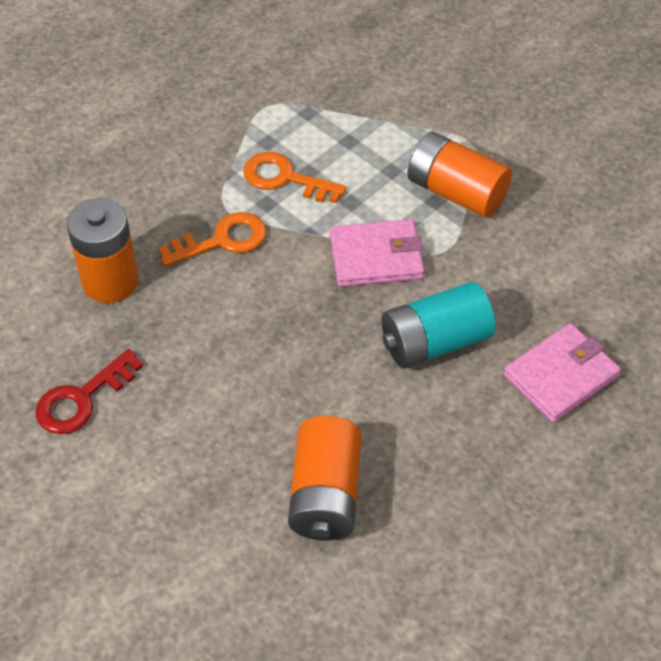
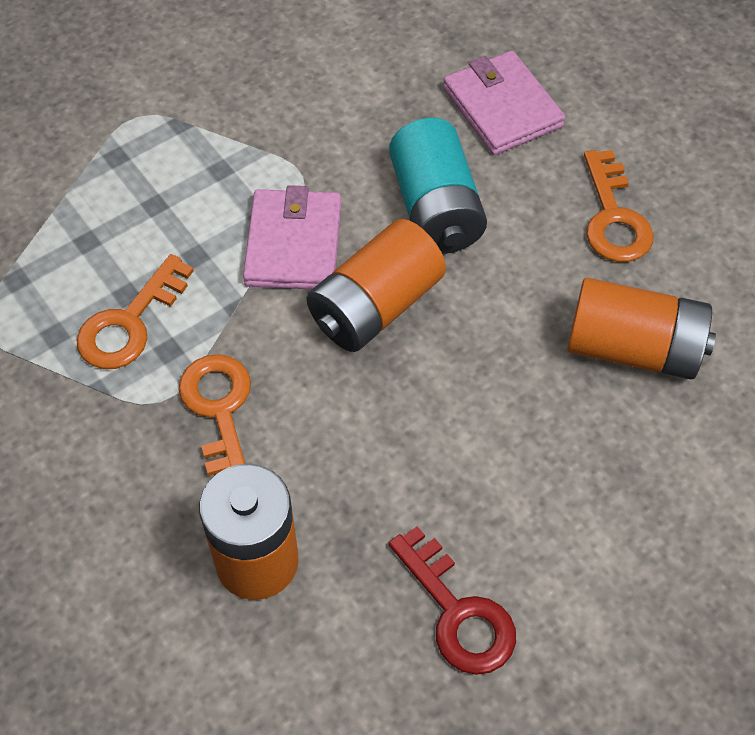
camera: 80 degrees left, 5 degrees up
orange battery [407,132,512,218] -> orange battery moved to [307,219,446,352]
none -> orange key [584,150,654,262]

